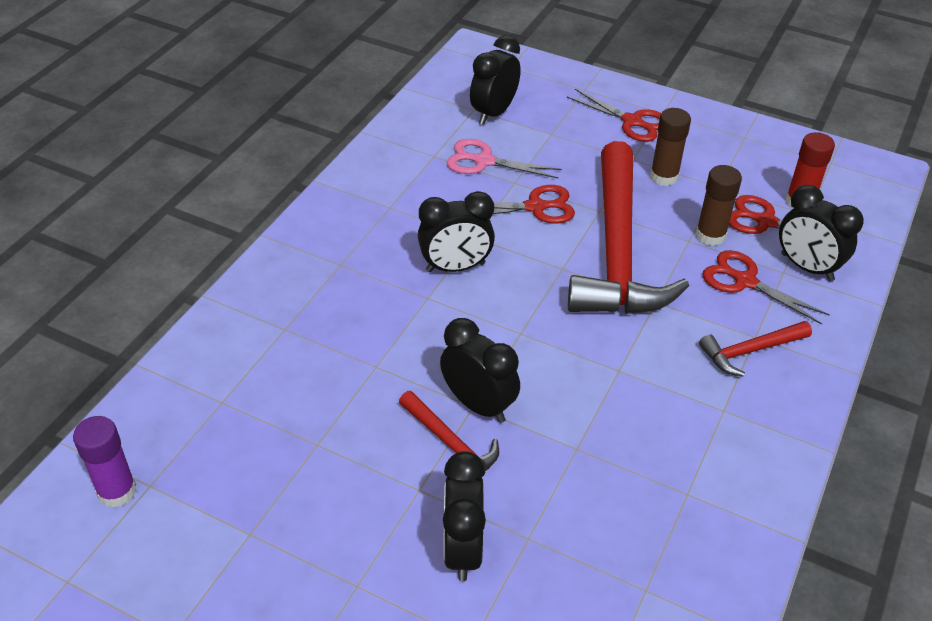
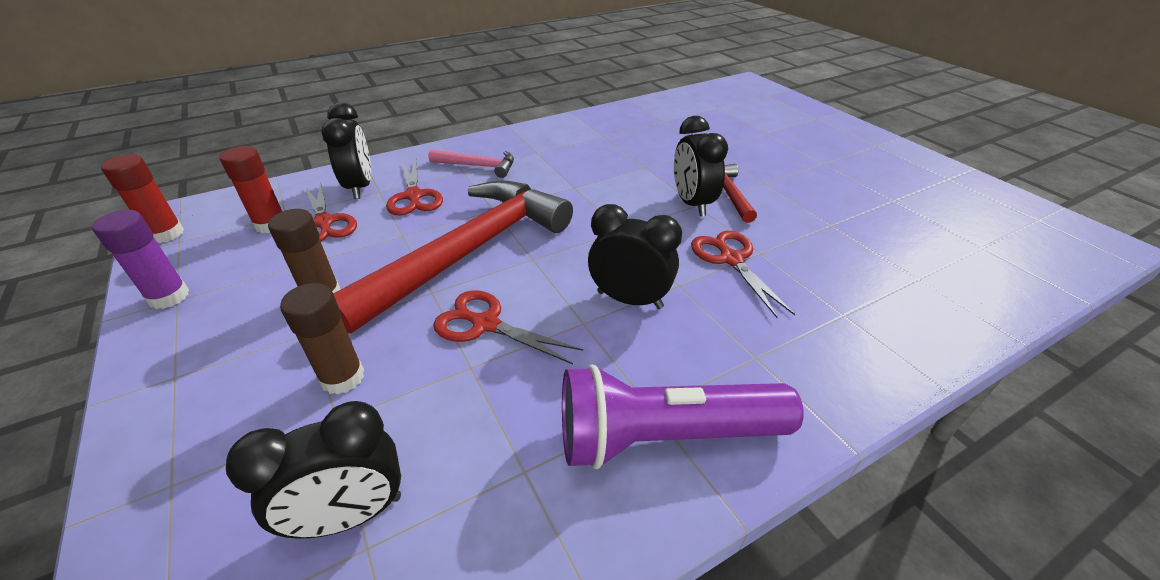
camera: 145 degrees left, 5 degrees down
purple glue stick [73,416,137,508] -> purple glue stick moved to [92,210,189,309]
black clock [443,451,486,581] -> none
pink scissors [447,139,562,178] -> none
red scissors [567,89,661,142] -> red scissors moved to [691,231,795,318]
brown glue stick [695,165,742,246] -> brown glue stick moved to [280,283,364,395]
red hammer [699,321,812,377] -> pink hammer [428,149,514,178]
none -> red glue stick [101,154,184,243]
none -> purple flashlight [562,364,804,469]

